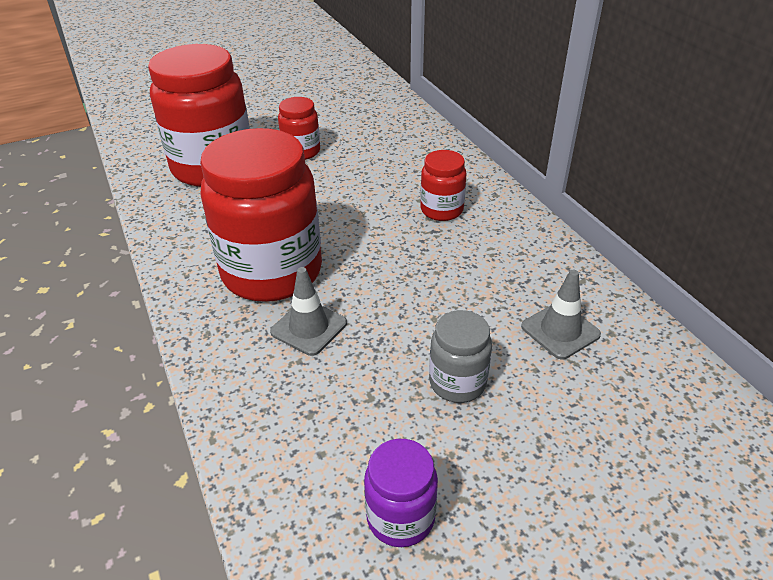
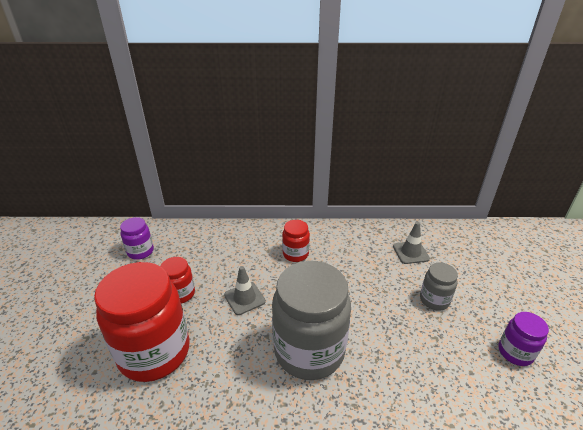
camera: 65 degrees left, 5 degrees down
red jar [200,128,322,302] -> grey jar [272,261,351,380]
grey traffic cone [270,267,347,356] -> grey traffic cone moved to [224,266,266,315]
none -> purple jar [120,217,154,260]

